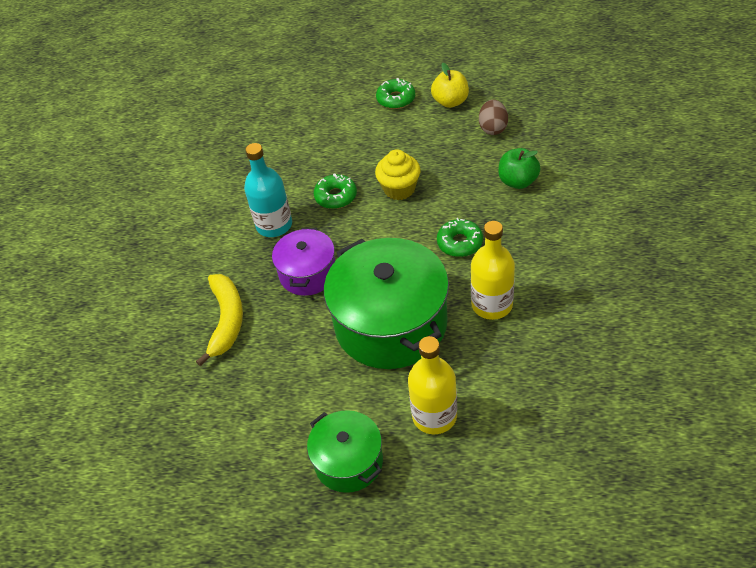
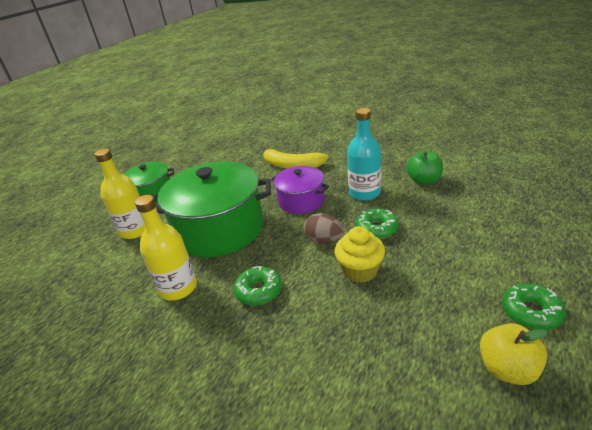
camera: 115 degrees right, 15 degrees down
brown egg [479,99,508,135] -> brown egg moved to [304,213,343,244]
green apple [498,148,540,189] -> green apple moved to [407,151,443,185]

